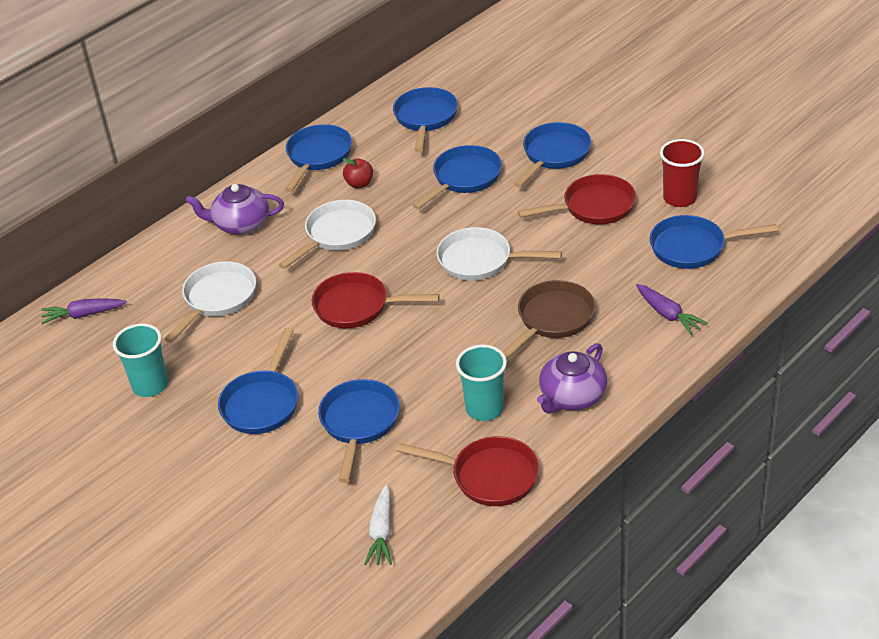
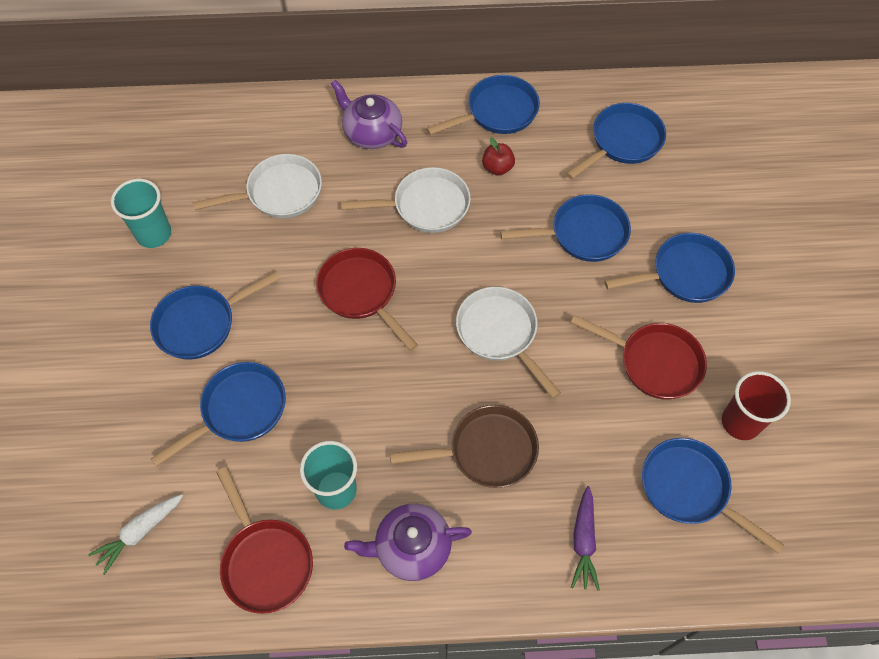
camera: 40 degrees right, 20 degrees up
purple carrot [41,298,127,324] -> none

